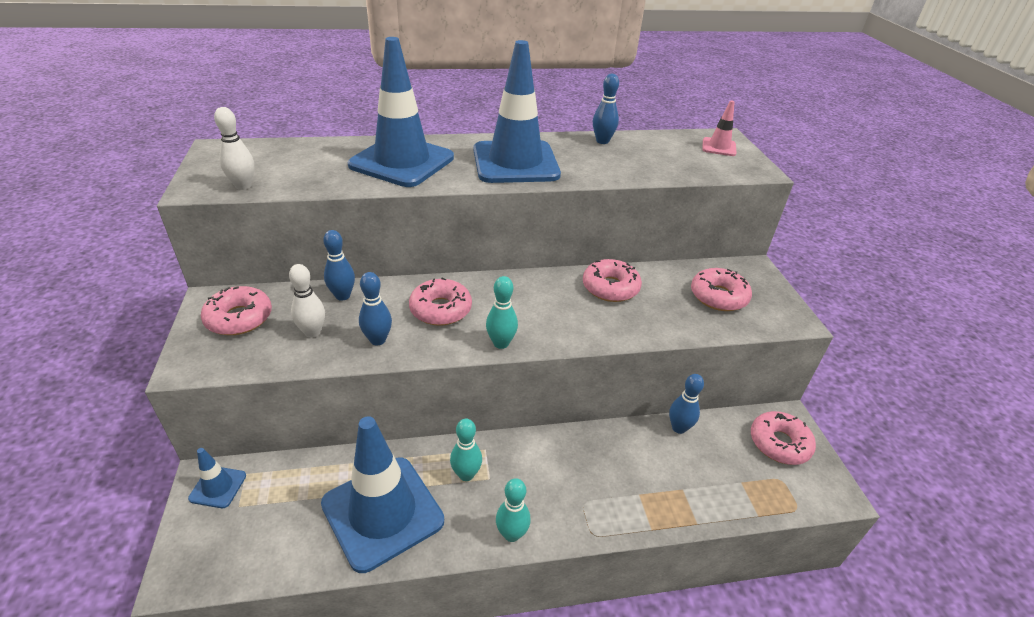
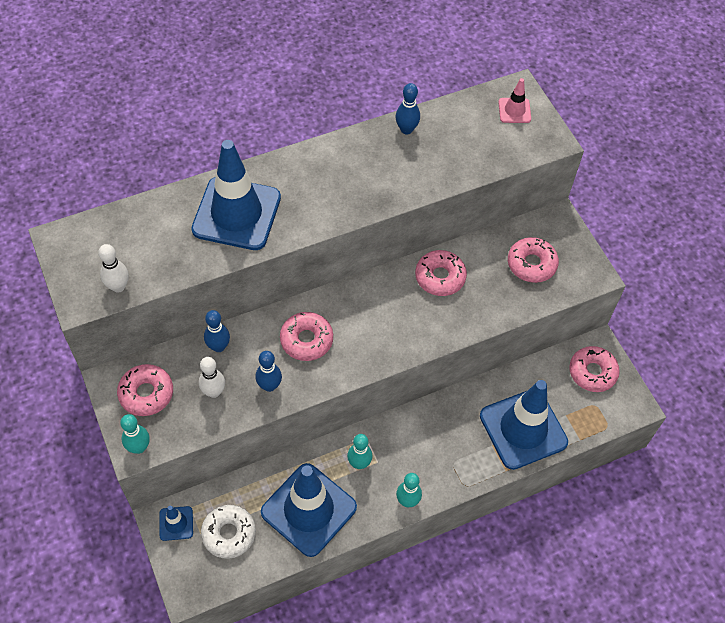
camera: 15 degrees left, 20 degrees up
blue traffic cone [474,40,561,183] -> blue traffic cone moved to [480,380,568,470]
turquoise bowling pin [486,276,518,349] -> turquoise bowling pin moved to [120,414,150,454]
blue bowling pin [669,374,704,434] -> none
none -> white donut [201,505,256,559]

